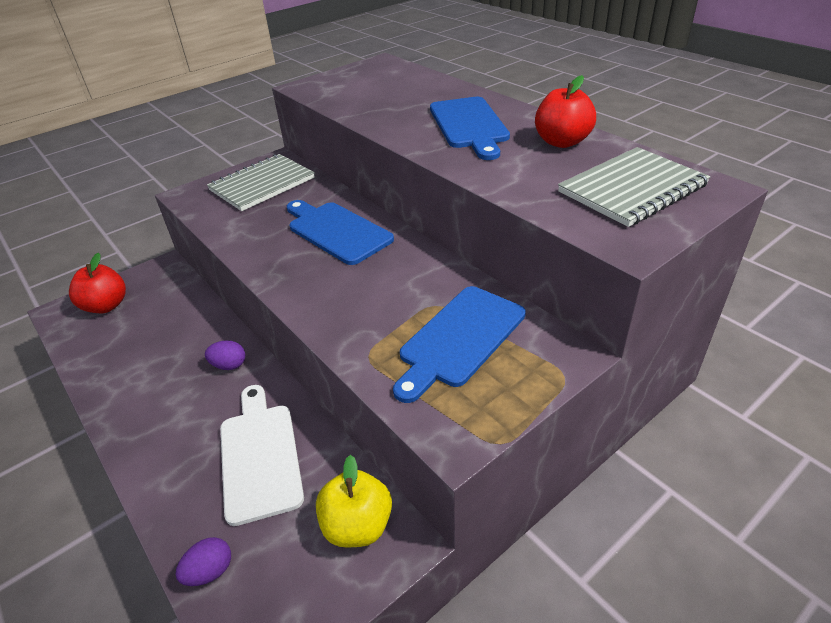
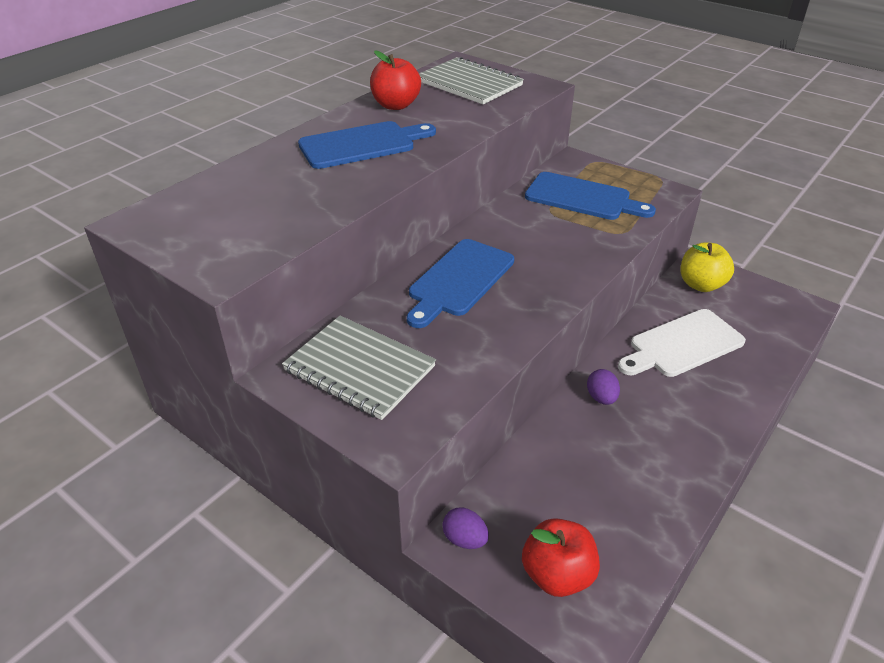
camera: 105 degrees left, 0 degrees up
purple egg [175,537,231,586] -> purple egg moved to [442,507,489,549]

